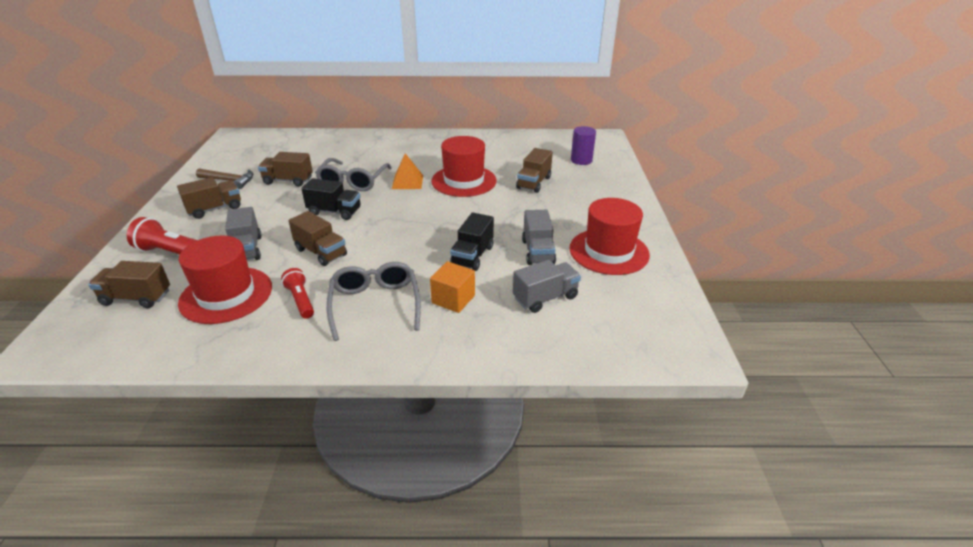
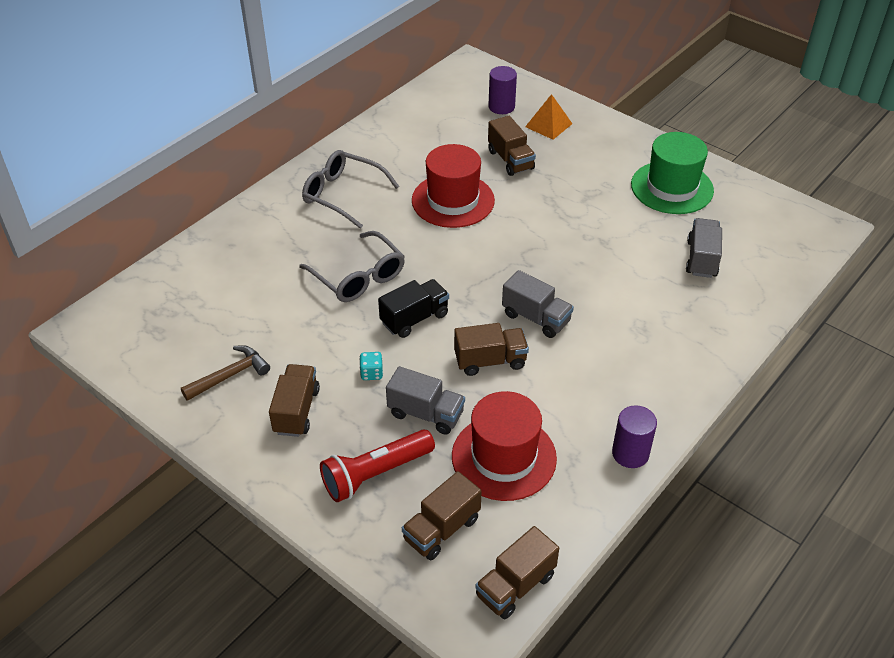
camera: 50 degrees left, 10 degrees up
brown truck [258,152,313,187] -> brown truck moved to [475,526,559,619]
red flashlight [281,268,314,319] -> none
grey glasses [327,262,421,341] -> grey glasses moved to [302,150,399,229]
orange pyramid [392,153,423,189] -> orange pyramid moved to [525,94,572,140]
orange cube [430,261,475,313] -> none
black truck [450,213,494,271] -> none
grey truck [522,210,556,265] -> grey truck moved to [502,270,574,338]
red hat [569,198,650,275] -> green hat [631,132,714,214]
none -> turquoise dice [359,352,383,380]
none -> purple cylinder [612,405,657,468]

